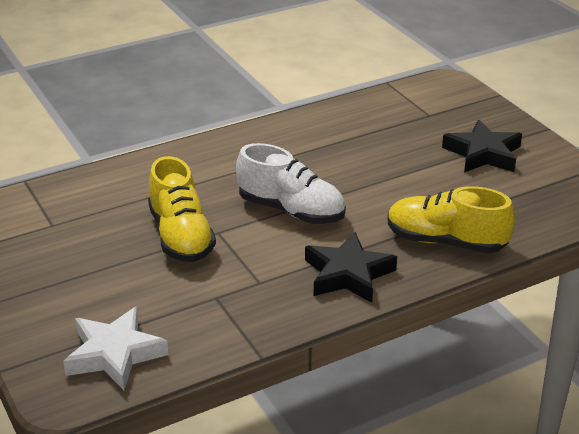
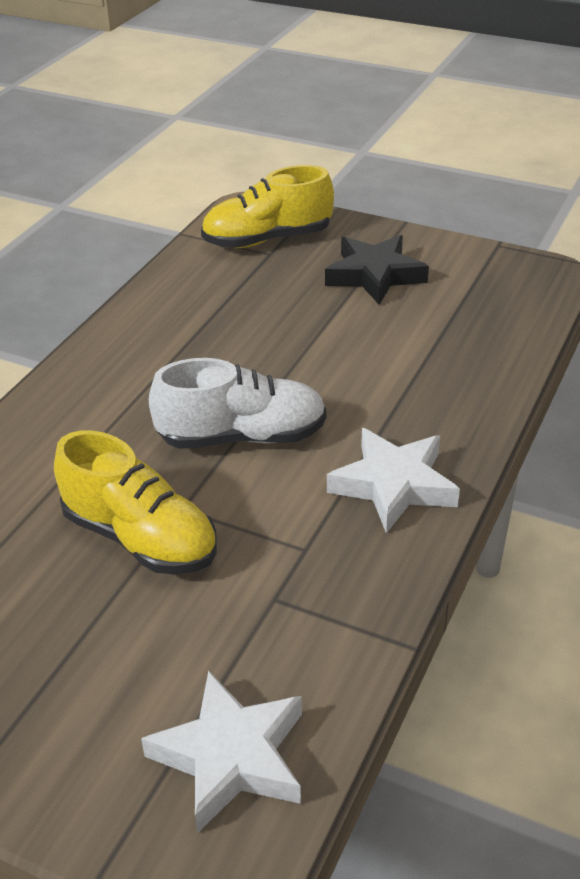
camera: 35 degrees left, 5 degrees up
black star [305,232,397,303] -> white star [327,428,460,533]
yellow shoe [387,186,515,253] -> yellow shoe moved to [201,165,334,248]

